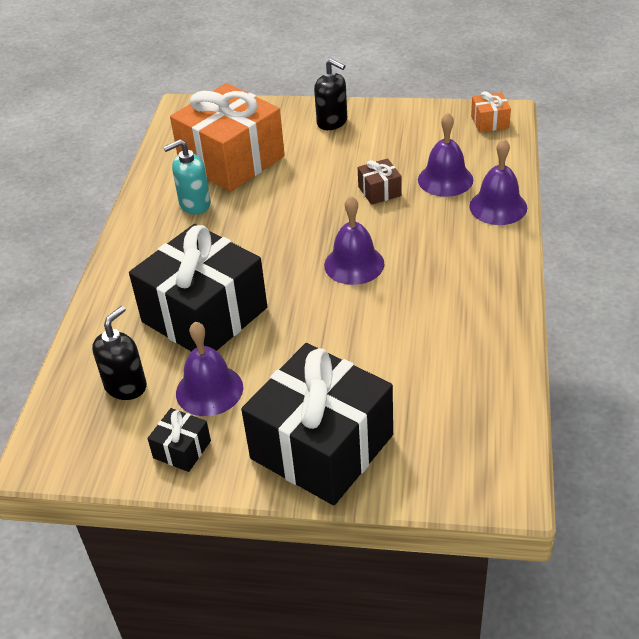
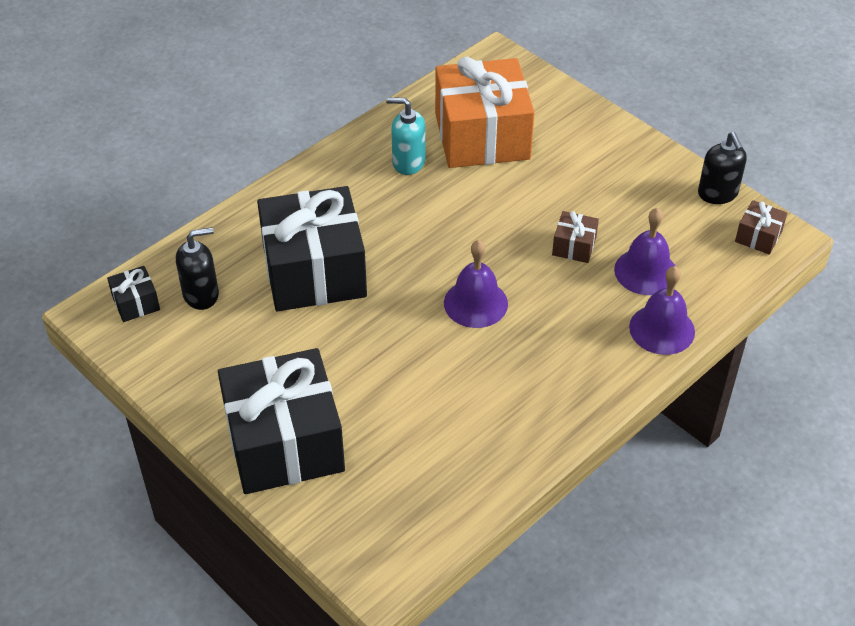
camera: 35 degrees right, 5 degrees up
black gift [147,408,211,472] -> black gift moved to [107,266,160,322]
purple bell [176,322,243,416] -> none
black soap dispenser [314,59,347,130] -> black soap dispenser moved to [698,132,747,204]
orange gift [471,91,511,132] -> brown gift [735,200,787,255]

